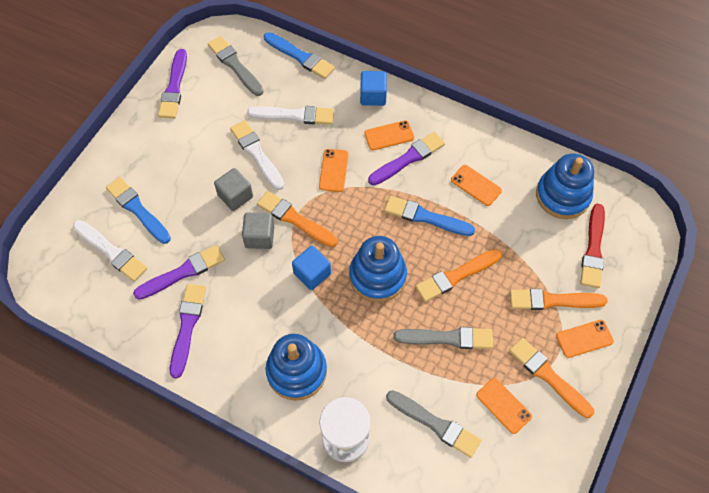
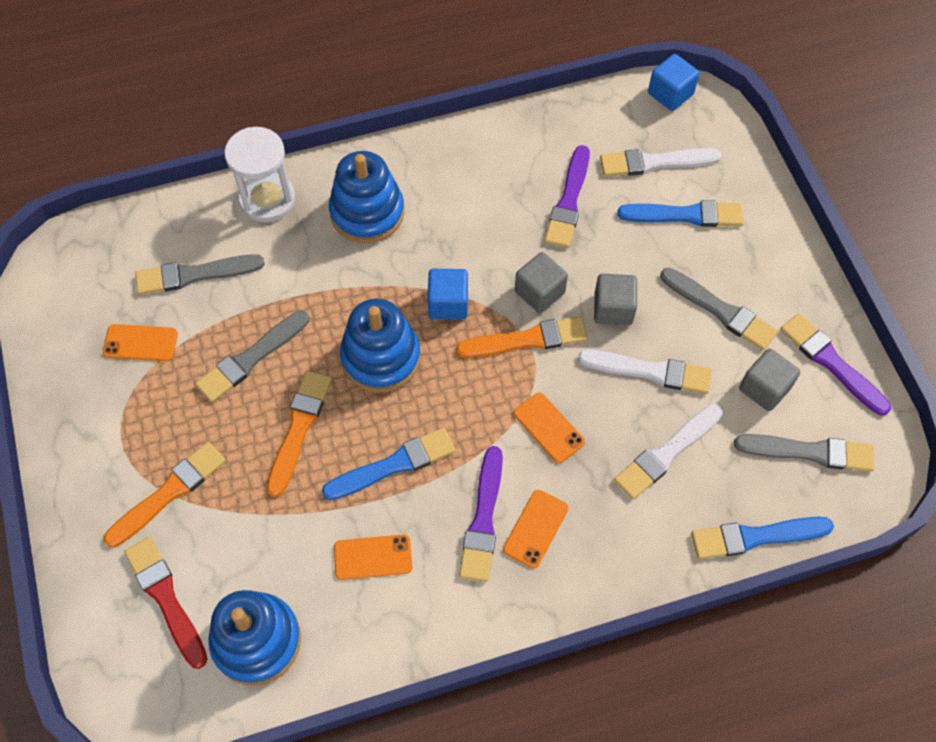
camera: 135 degrees right, 0 degrees up
purple brush [170,284,206,379] -> none
blue cube [360,71,387,106] -> blue cube moved to [648,54,699,111]
orange brush [509,338,594,418] -> none
orange phone [556,320,614,358] -> none
none -> grey brush [660,268,778,350]
none -> grey cube [739,348,800,411]

